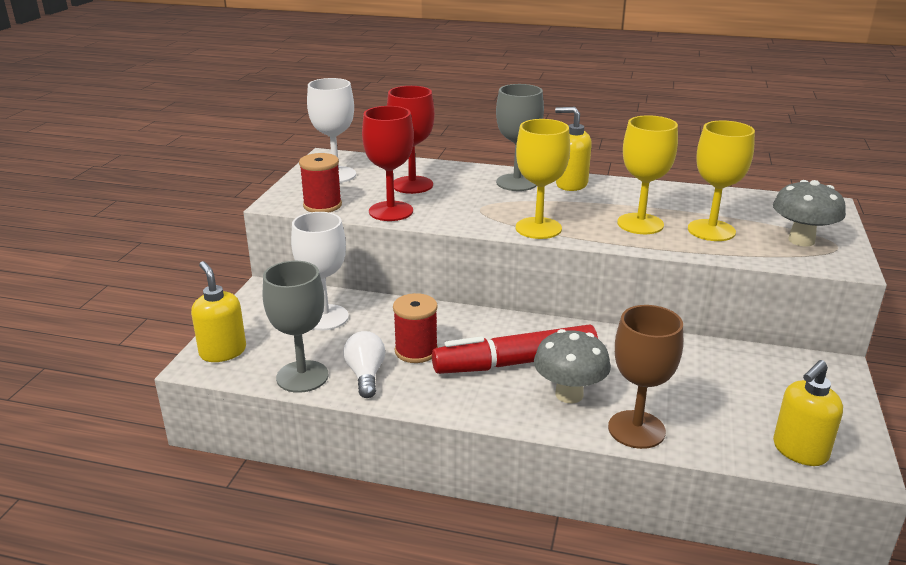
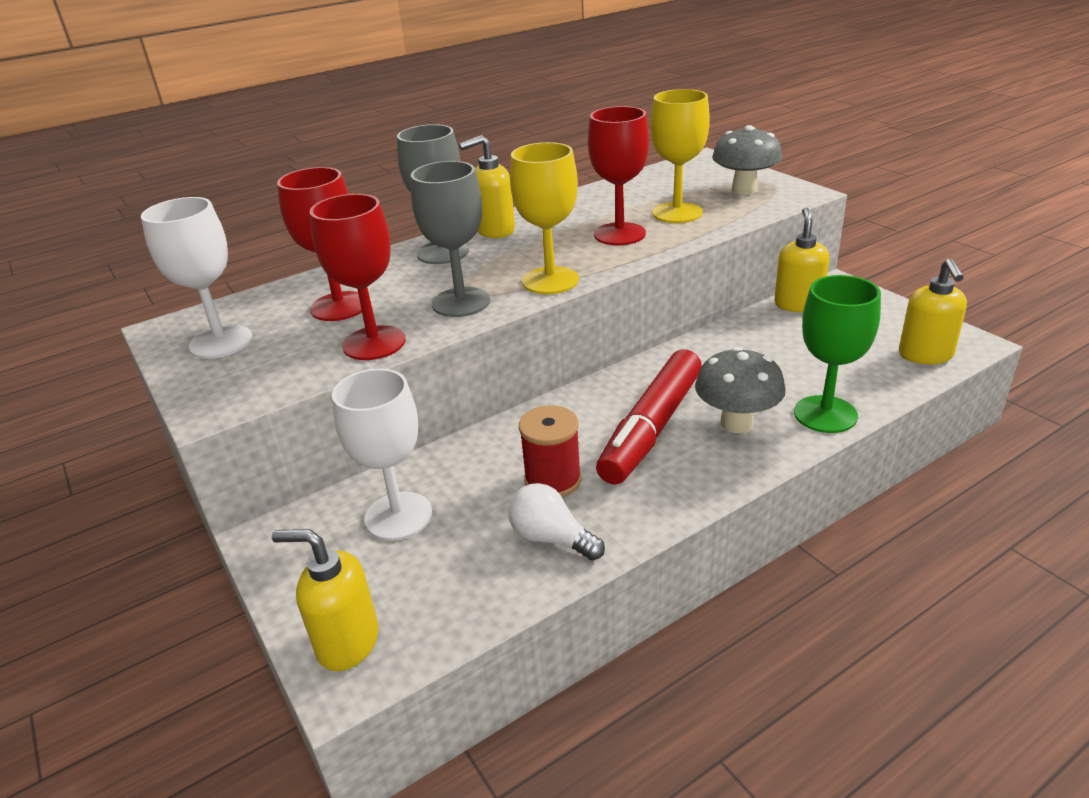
camera: 45 degrees left, 5 degrees up
grey goblet [263,261,329,393] -> grey goblet moved to [411,161,490,317]
red spool [299,153,342,212] -> none
brown goblet [608,305,683,449] -> green goblet [794,275,881,433]
yellow goblet [617,115,678,234] -> red goblet [588,106,649,245]
none -> yellow soap dispenser [774,208,830,312]

